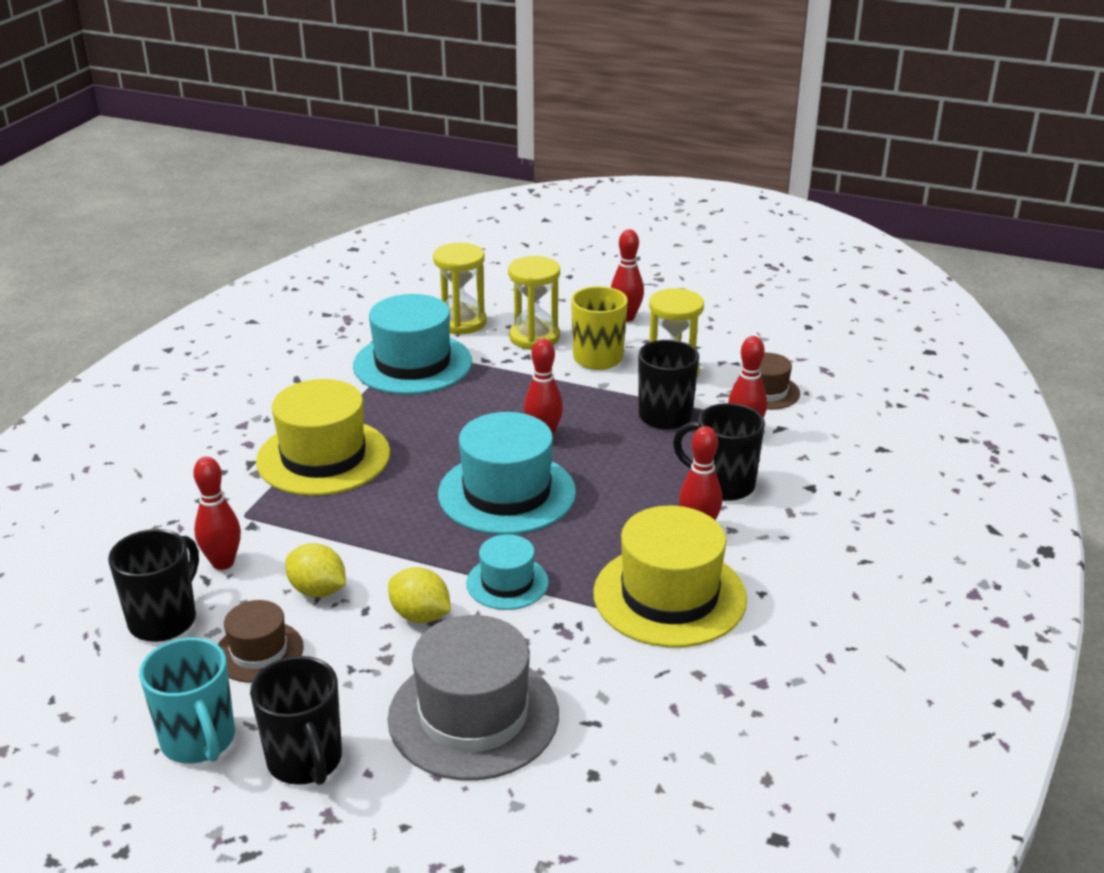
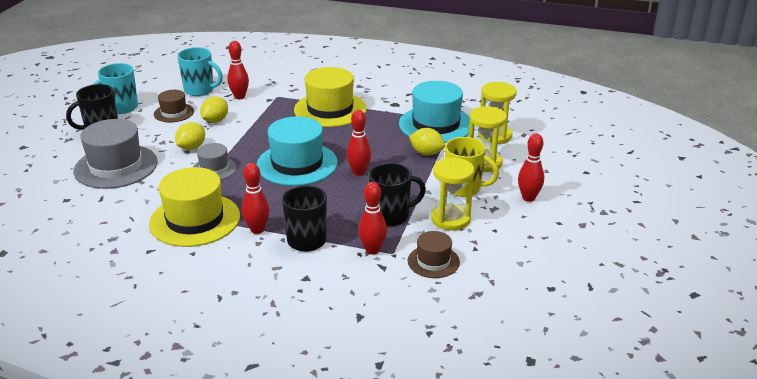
camera: 85 degrees right, 0 degrees up
black mug [108,529,199,642] -> turquoise mug [177,47,223,96]
turquoise hat [466,534,549,610] -> grey hat [193,143,237,180]
none -> yellow lemon [409,128,445,155]

